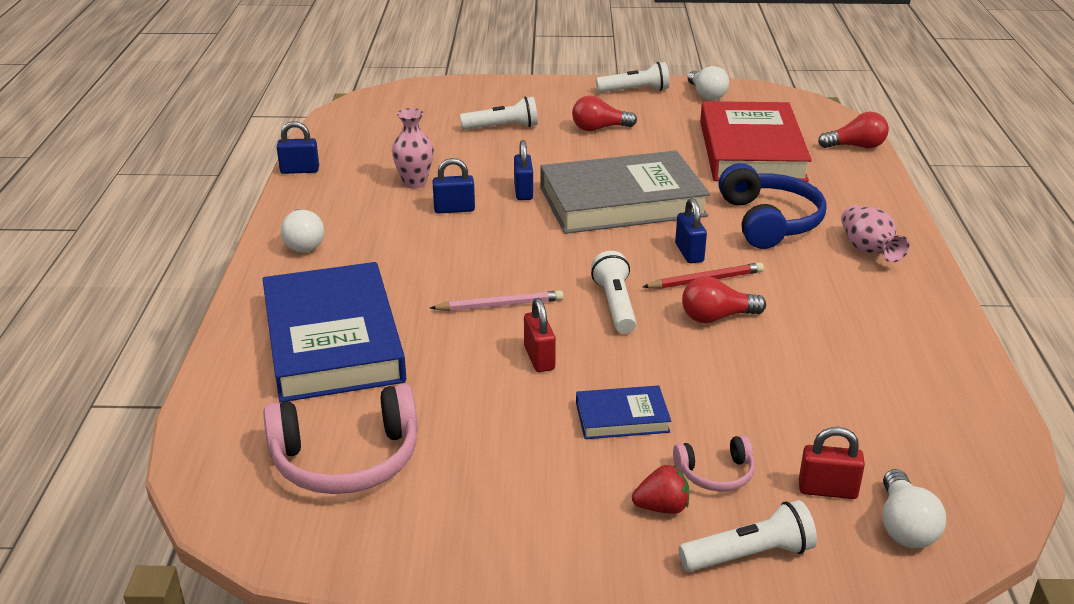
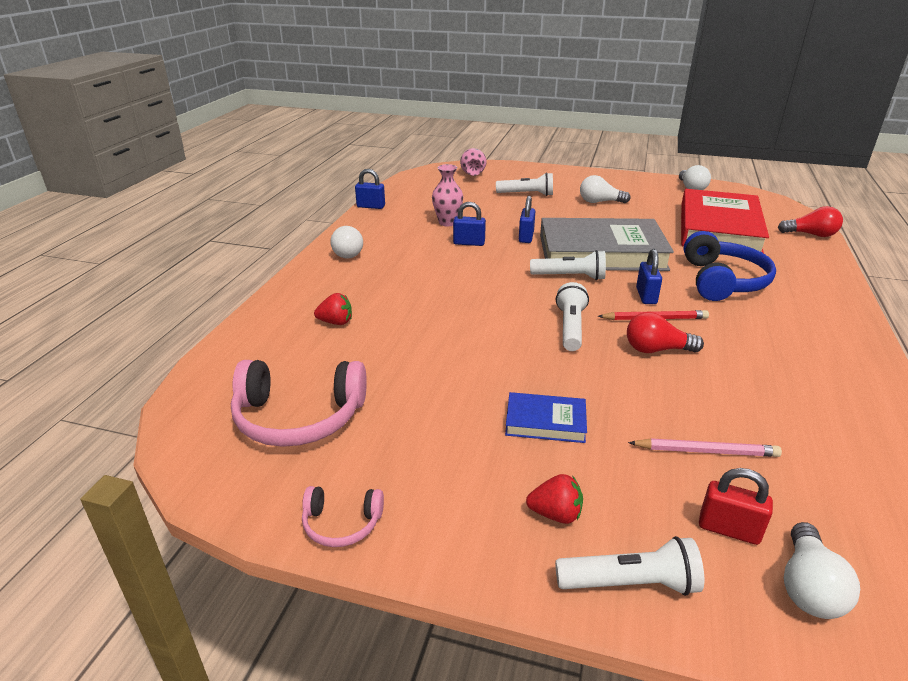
camera: 15 degrees right, 0 degrees up
blue book [263,262,406,402] -> red strawberry [314,293,352,325]
pink pencil [430,290,564,311] -> pink pencil moved to [628,438,782,457]
red padlock [524,298,556,372] -> none
red light bulb [572,95,637,131] -> white light bulb [580,175,630,203]
white flashlight [596,62,669,92] -> white flashlight moved to [530,250,606,280]
pink headphones [673,435,755,492] -> pink headphones moved to [302,486,384,547]
pink vase [841,205,909,262] -> pink vase moved to [460,148,487,176]

